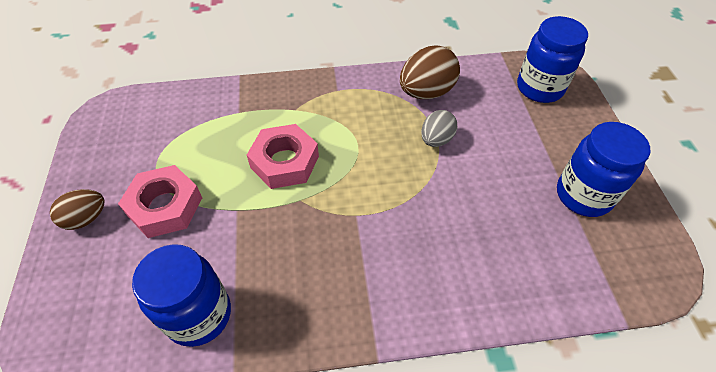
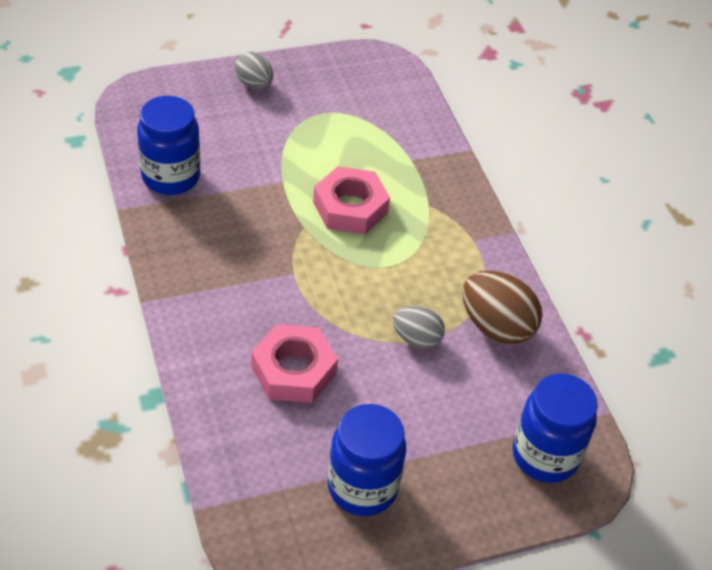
camera: 75 degrees right, 5 degrees down
brown egg [50,189,104,230] -> grey egg [235,52,273,89]
pink nut [118,165,202,238] -> pink nut moved to [251,324,338,403]

